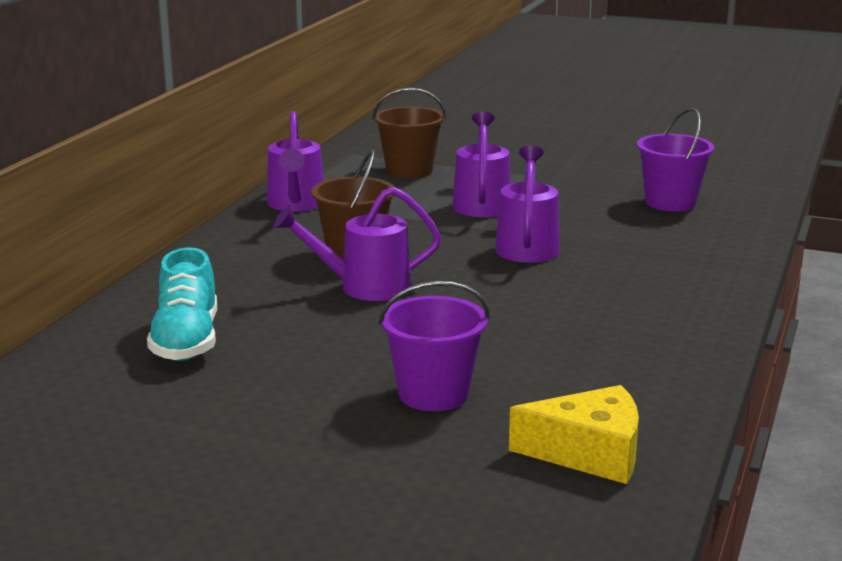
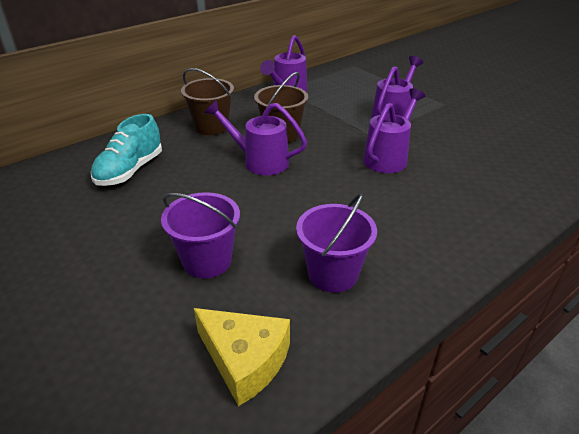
camera: 30 degrees right, 15 degrees up
brown bucket [373,88,446,178] -> brown bucket moved to [181,68,234,135]
purple bucket [637,108,714,211] -> purple bucket moved to [296,193,377,293]

